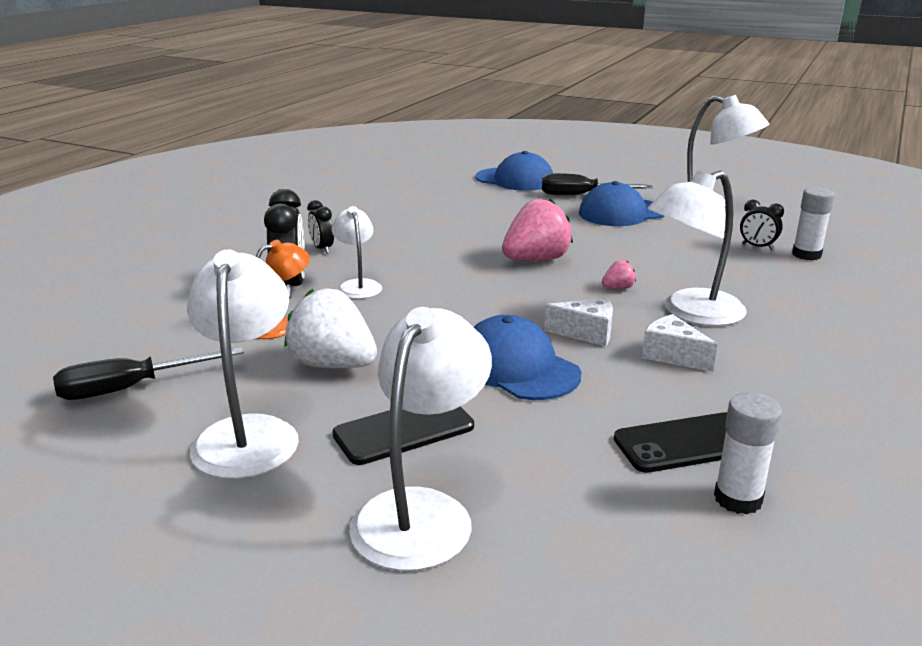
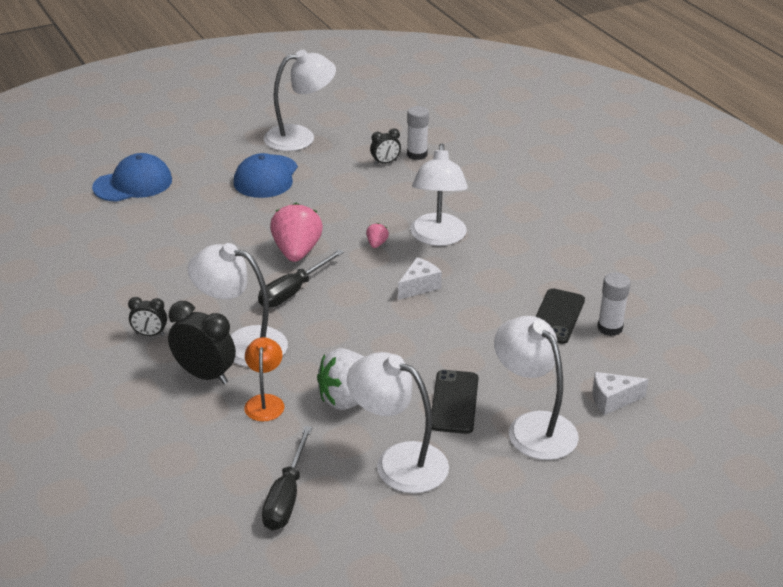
camera: 55 degrees left, 10 degrees up
white lamp [332,206,382,299] -> white lamp [187,243,288,367], size x1.70
blue cap [474,315,581,400] -> none
black screwdriver [542,173,653,195] -> black screwdriver moved to [258,249,344,308]
white cheese [642,314,717,372] -> white cheese moved to [592,372,649,415]

